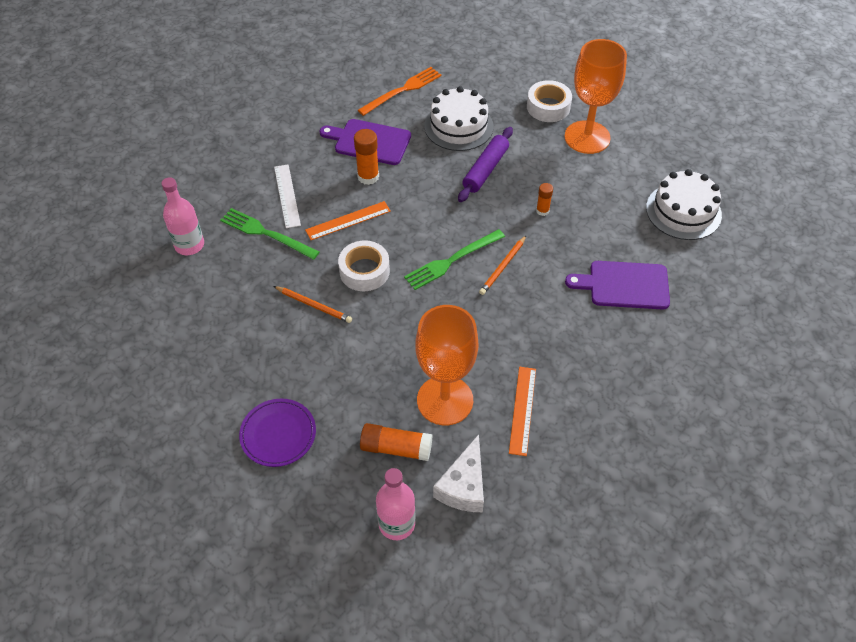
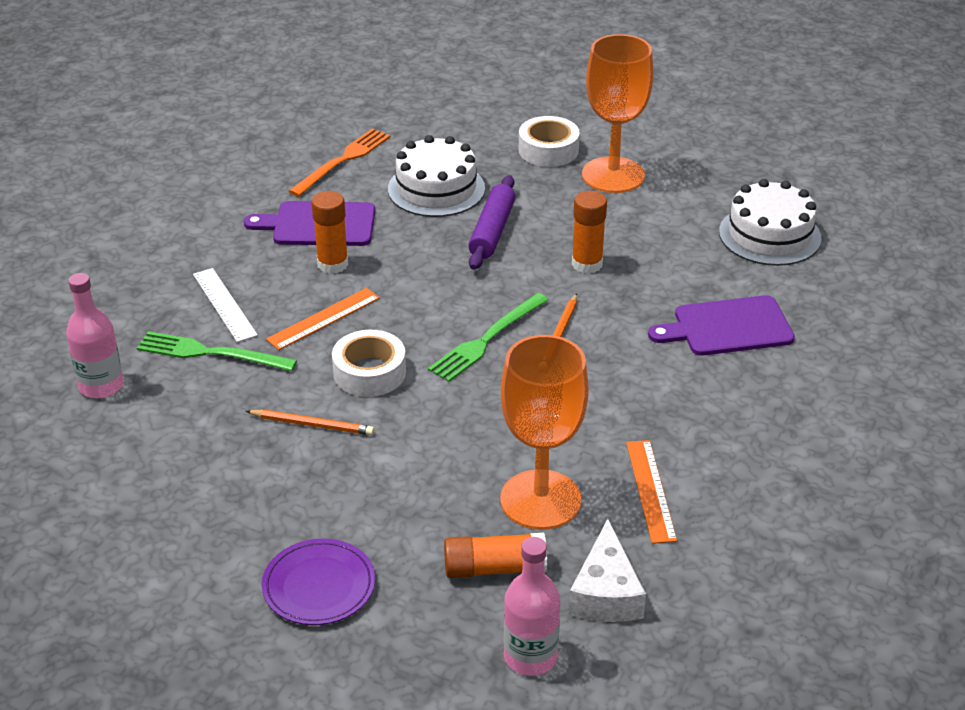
camera: 15 degrees left, 15 degrees down
orange glue stick [536,183,553,216] -> orange glue stick [572,191,607,274], size x1.67

